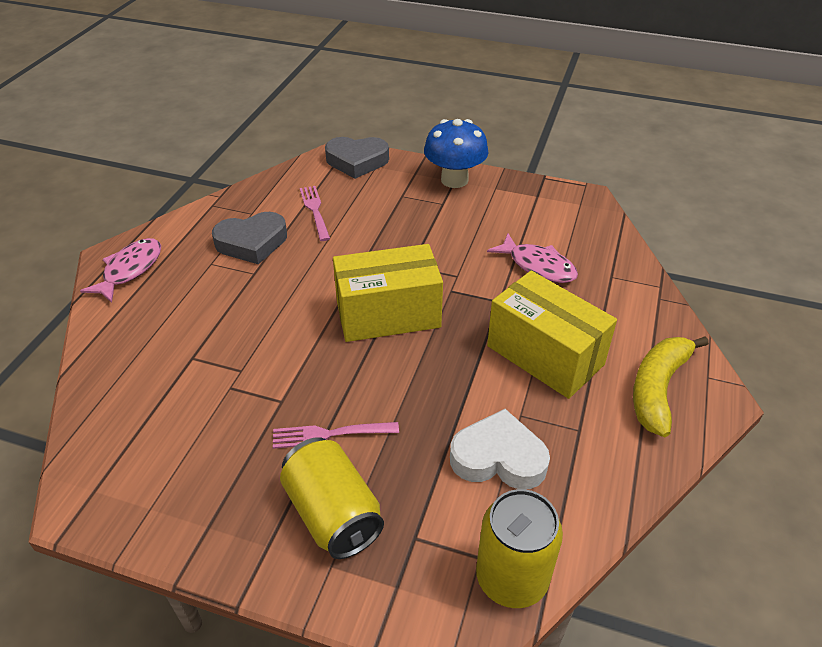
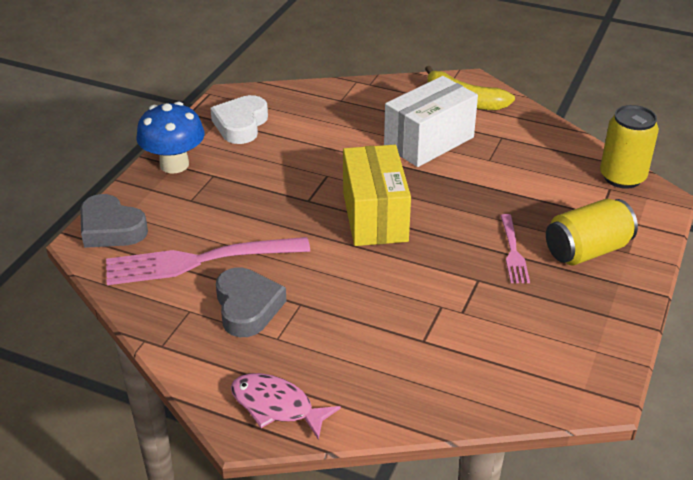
camera: 85 degrees left, 5 degrees down
pink fork [300,186,330,241] -> pink fork [106,237,310,285], size x1.94
grey heart [325,137,389,179] -> grey heart turned 120 degrees clockwise [80,194,148,248]
white heart [450,409,550,489] -> white heart moved to [210,95,268,144]
pink fish [487,234,578,283] -> none
yellow box [487,271,617,399] -> white box [384,76,478,167]

